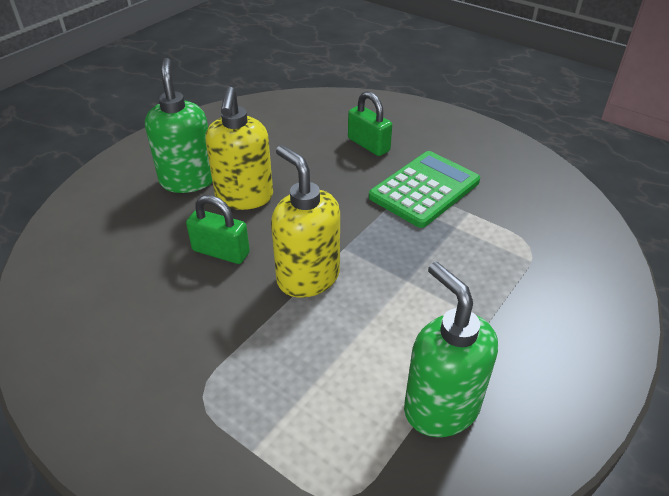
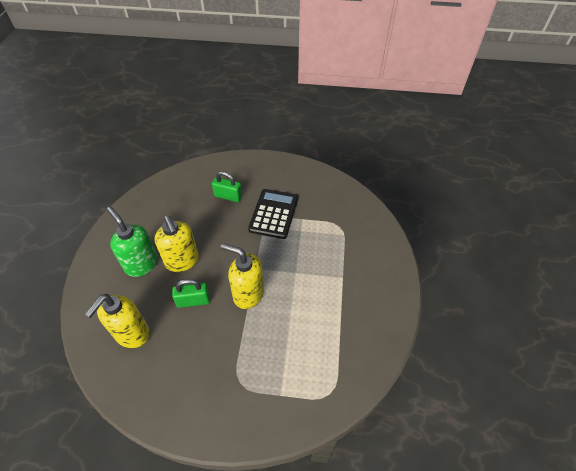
camera: 30 degrees left, 10 degrees up
green calculator [369,151,480,228] -> black calculator [248,189,298,239]
green soap dispenser [404,262,498,437] -> none
none -> yellow soap dispenser [85,294,150,348]

